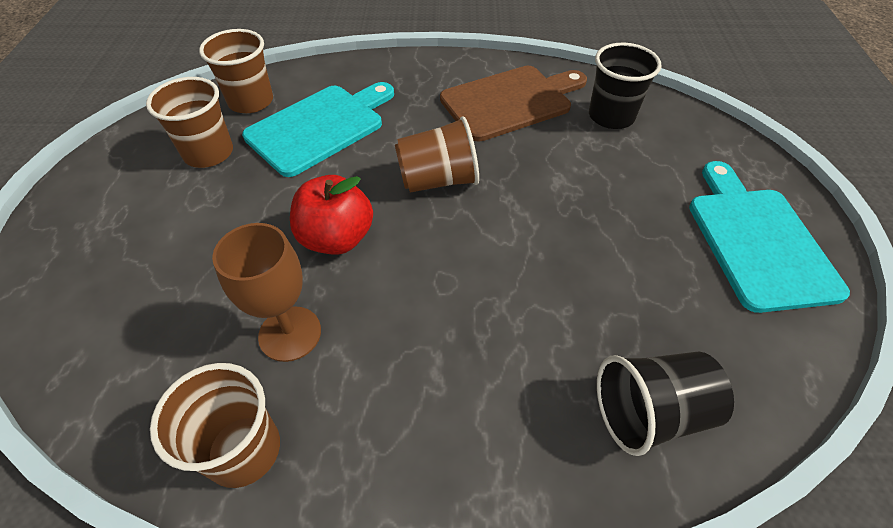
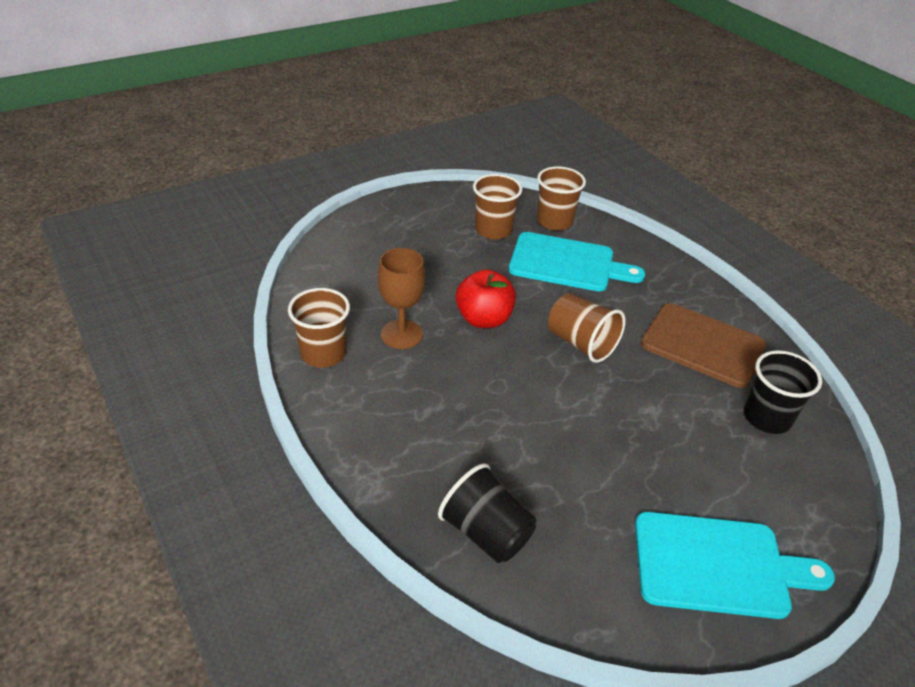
camera: 55 degrees right, 10 degrees down
turquoise cutting board [689,161,850,313] -> turquoise cutting board turned 45 degrees clockwise [635,512,835,619]

